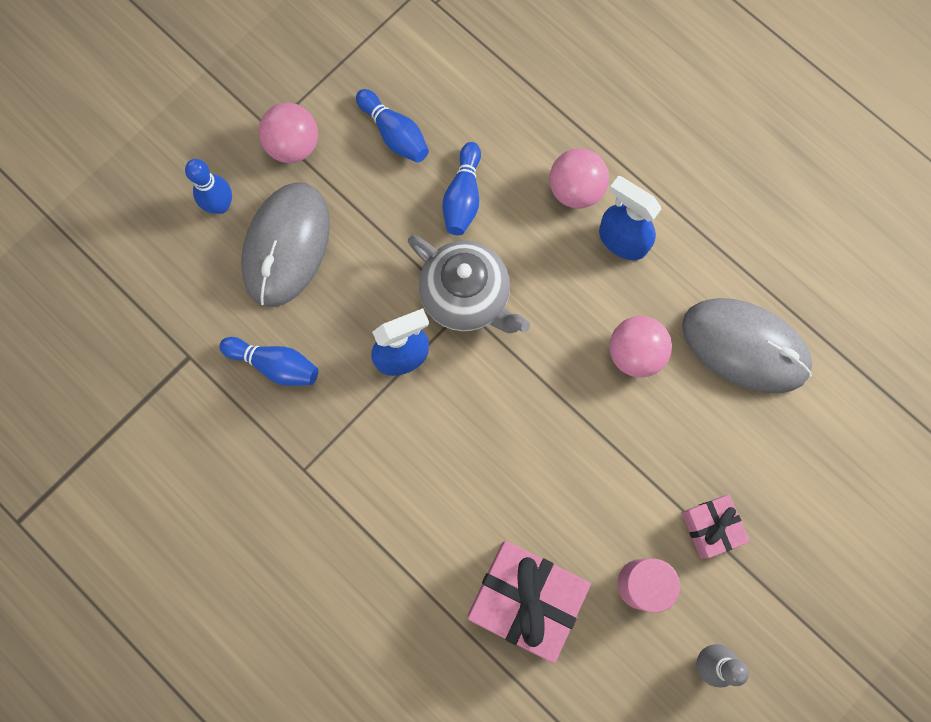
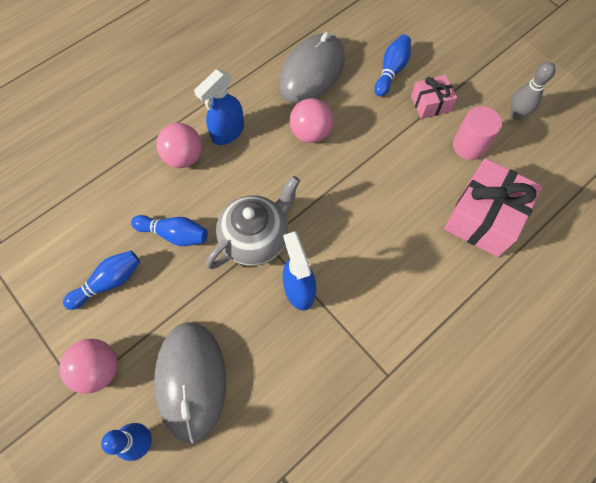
camera: 85 degrees left, 10 degrees down
blue bowling pin [219,337,318,386] -> blue bowling pin moved to [374,35,411,96]
grey mouse [241,182,330,307] -> grey mouse turned 60 degrees clockwise [154,322,226,443]

